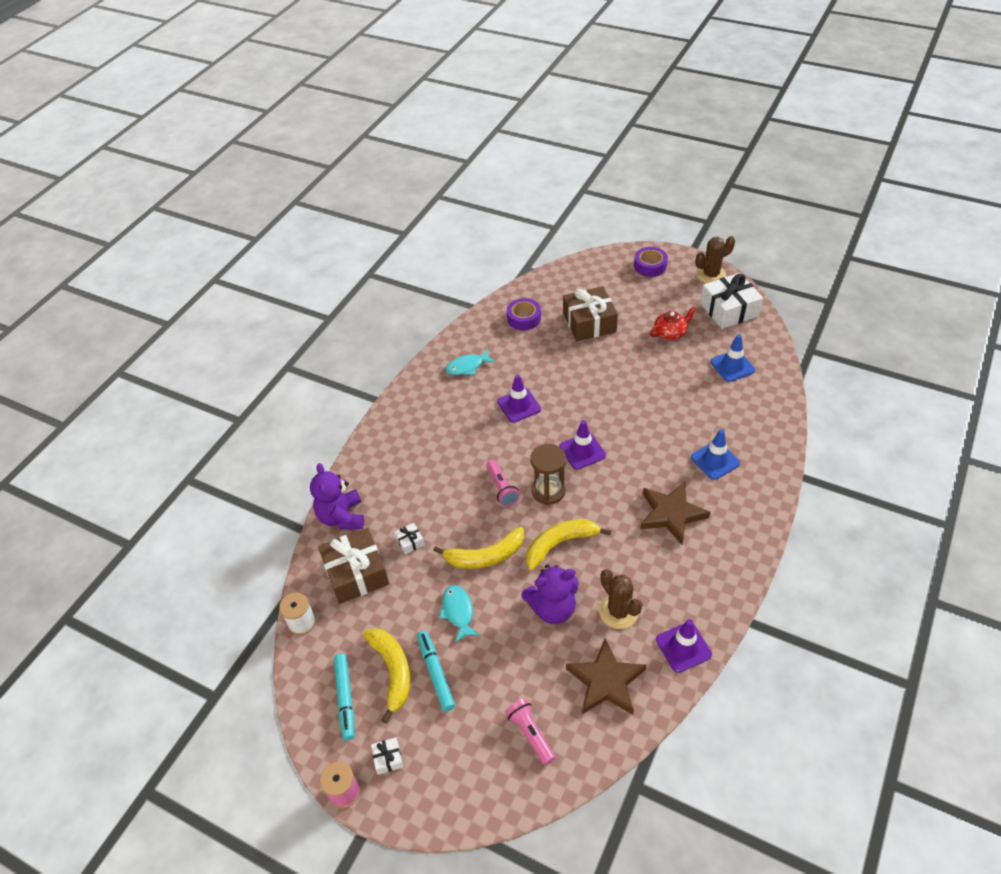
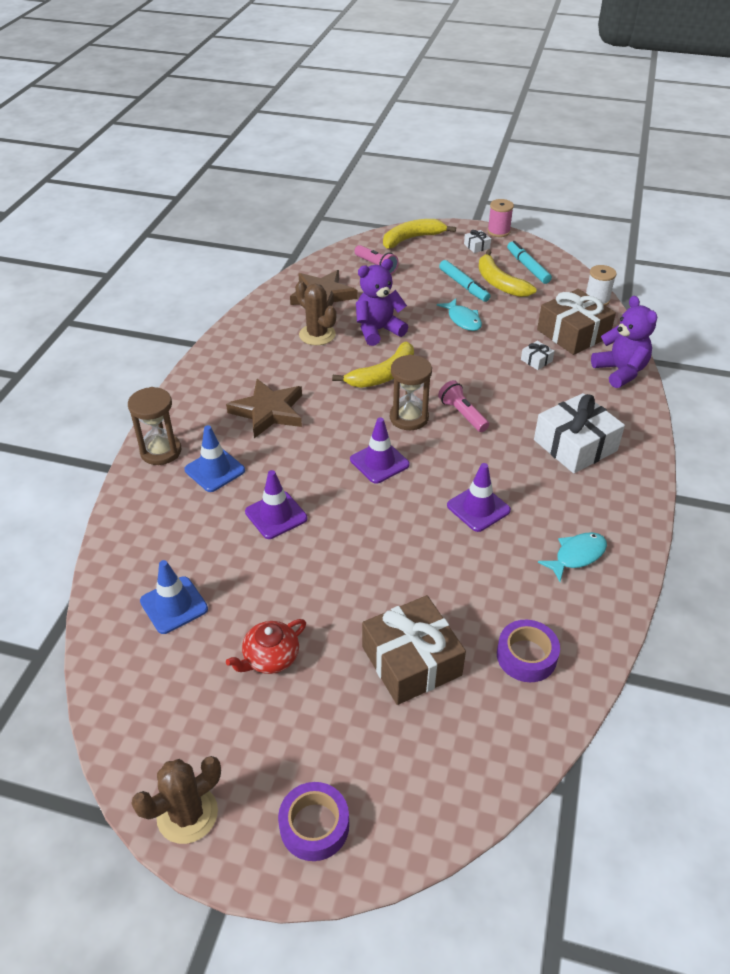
camera: 165 degrees right, 5 degrees down
yellow banana [433,527,524,569] -> yellow banana moved to [383,219,456,249]
purple traffic cone [656,619,712,673] -> purple traffic cone moved to [245,470,307,539]
white gift [700,273,763,329] -> white gift moved to [534,393,625,473]
none -> brown hourglass [128,387,181,465]

